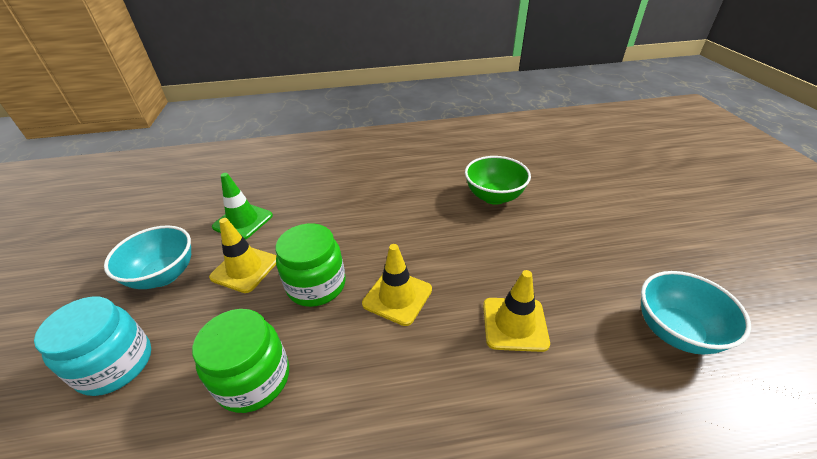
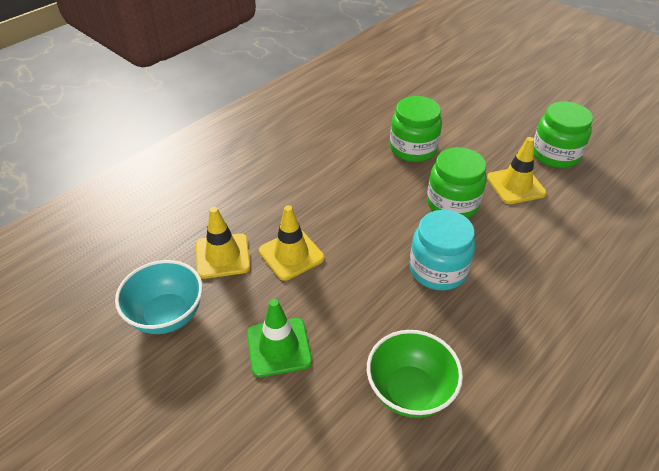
camera: 140 degrees right, 5 degrees up
turquoise jar [34,296,151,396] -> turquoise jar moved to [409,210,475,291]
turquoise bowl [104,225,191,289] -> green jar [534,101,593,168]
green traffic cone [212,173,273,240] -> green traffic cone moved to [247,299,312,377]
yellow traffic cone [362,244,432,326] -> yellow traffic cone moved to [196,207,251,279]

